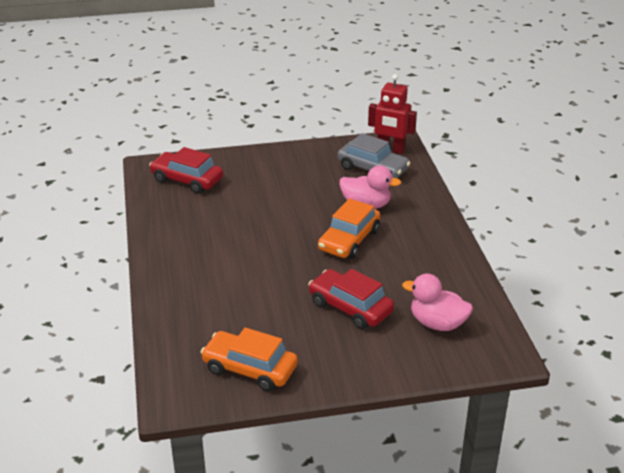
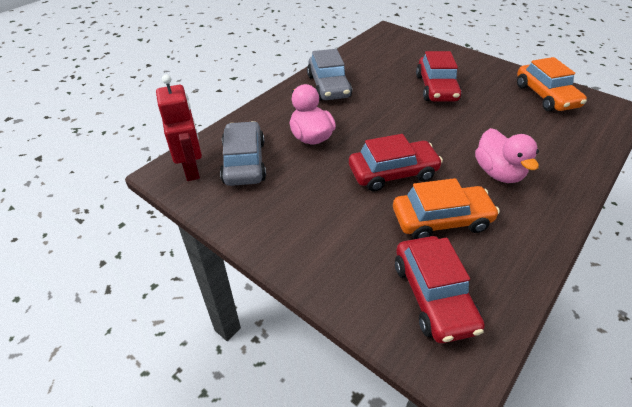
camera: 130 degrees left, 10 degrees up
orange car [318,198,380,259] -> orange car moved to [393,178,500,239]
pink duck [402,274,473,331] -> pink duck moved to [475,128,539,183]
none -> grey car [307,49,352,100]
none -> red car [349,134,443,192]

